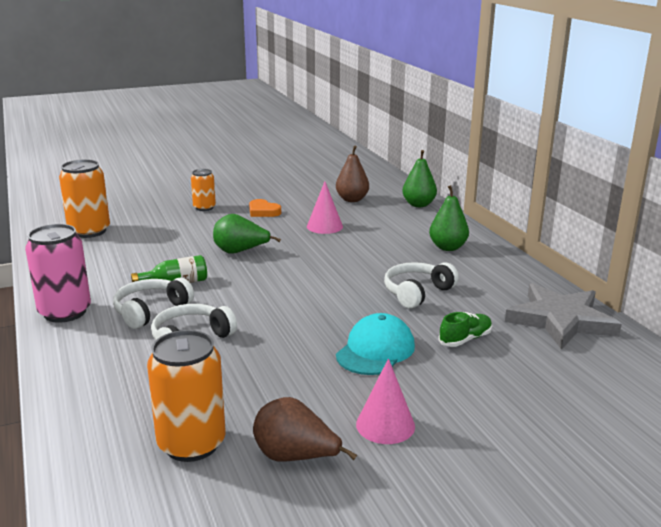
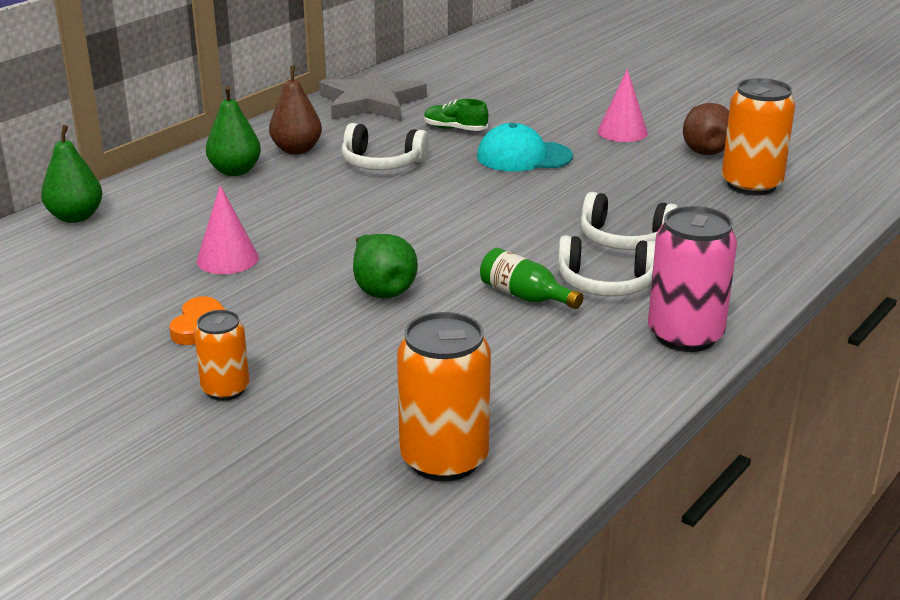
camera: 120 degrees left, 5 degrees up
brown pear [336,145,369,202] -> brown pear moved to [269,66,322,154]

